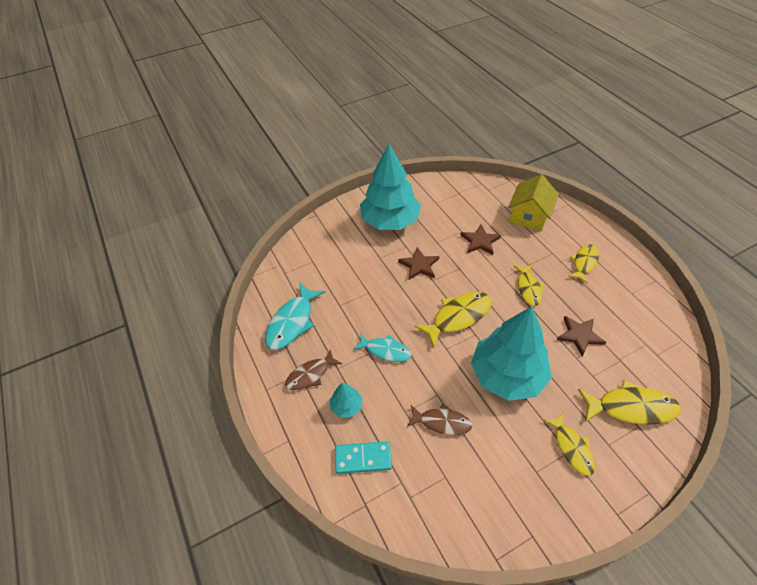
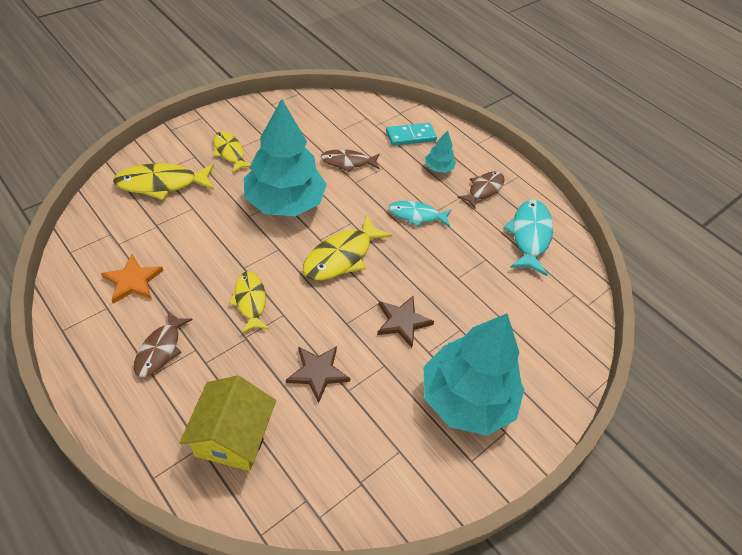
camera: 160 degrees right, 0 degrees up
brown star [557,316,606,357] -> none
yellow fish [568,244,599,283] -> brown fish [134,311,193,377]
none -> orange star [101,254,163,304]

